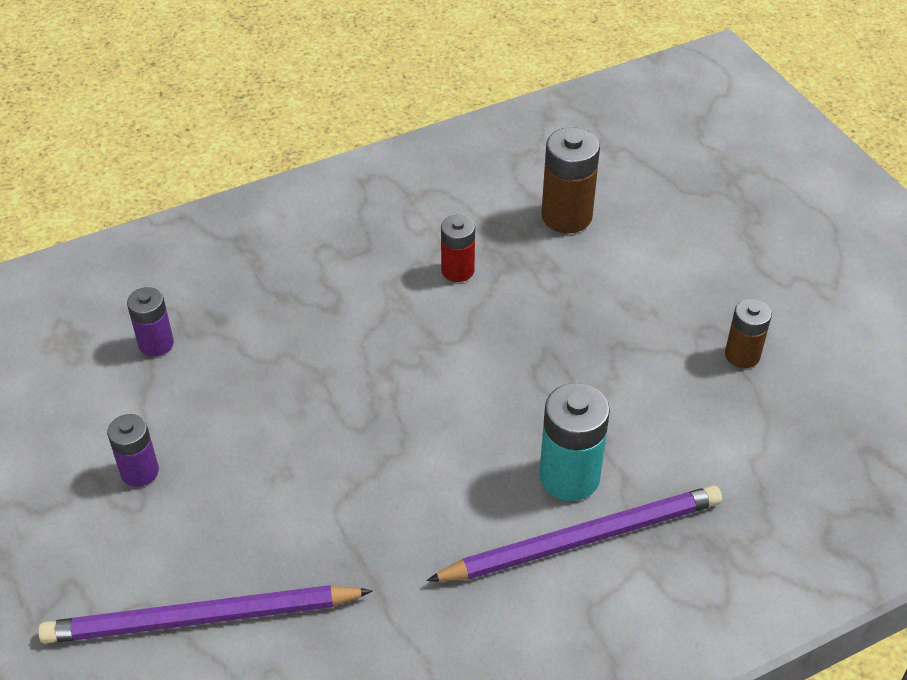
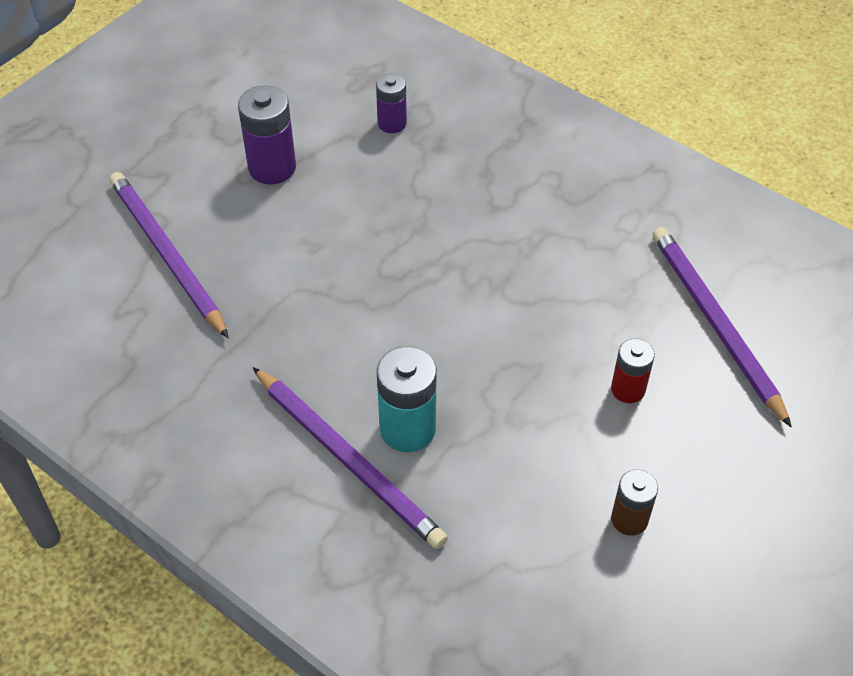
camera: 65 degrees right, 5 degrees up
purple battery [107,414,159,487] -> purple battery [238,86,296,184], size x1.60
red battery [441,215,475,282] -> red battery moved to [611,339,655,403]
brown battery [542,127,600,233] -> purple pencil [653,227,792,427]

